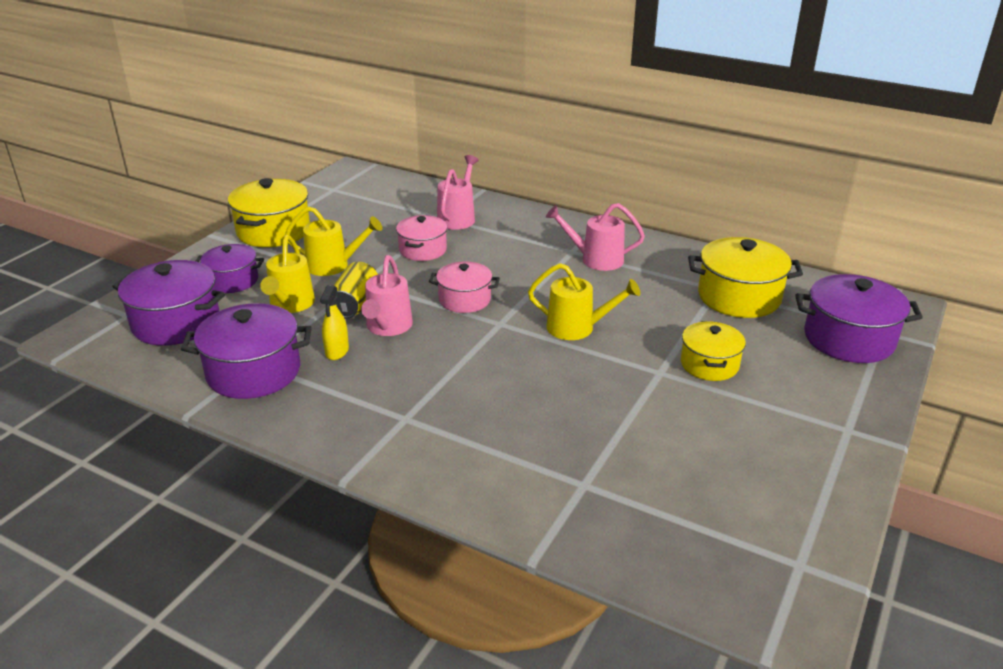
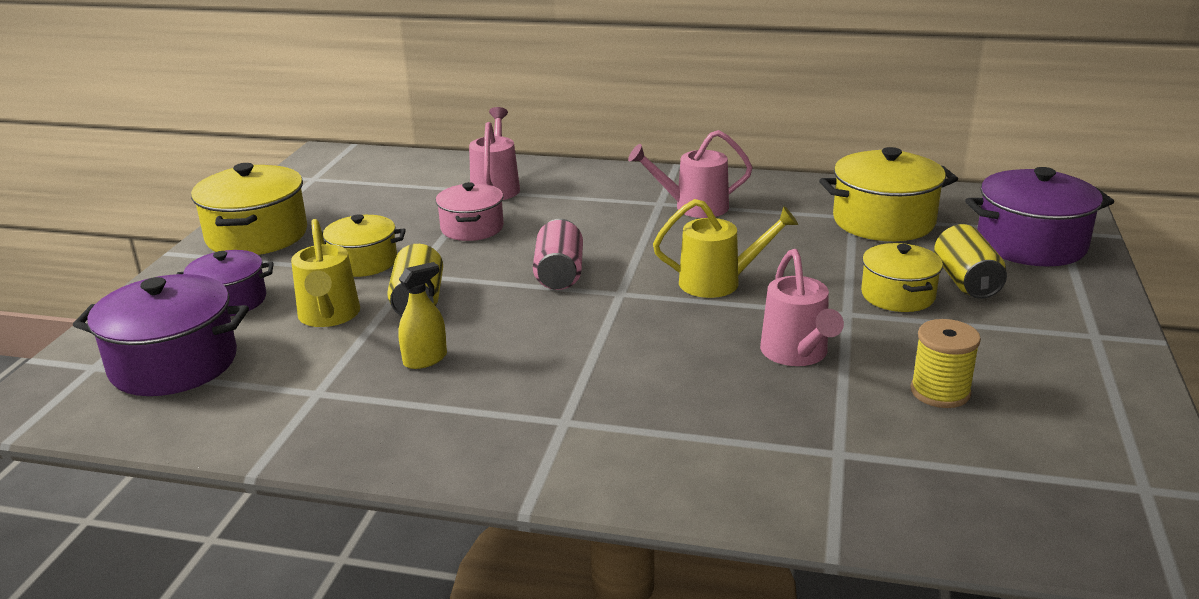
camera: 15 degrees left, 5 degrees down
purple pot [181,303,312,399] -> none
yellow watering can [285,206,382,276] -> yellow pot [322,214,406,277]
yellow spray bottle [320,285,349,360] -> yellow spray bottle turned 120 degrees counterclockwise [398,262,447,369]
pink watering can [361,255,413,336] -> pink watering can moved to [760,249,844,366]
pink pot [429,262,500,313] -> pink can [533,219,583,290]
none -> yellow spool [911,319,981,408]
none -> yellow can [934,224,1007,299]

